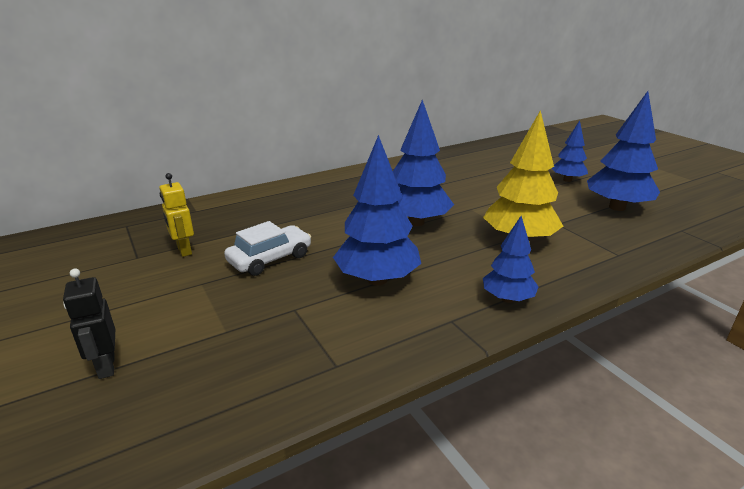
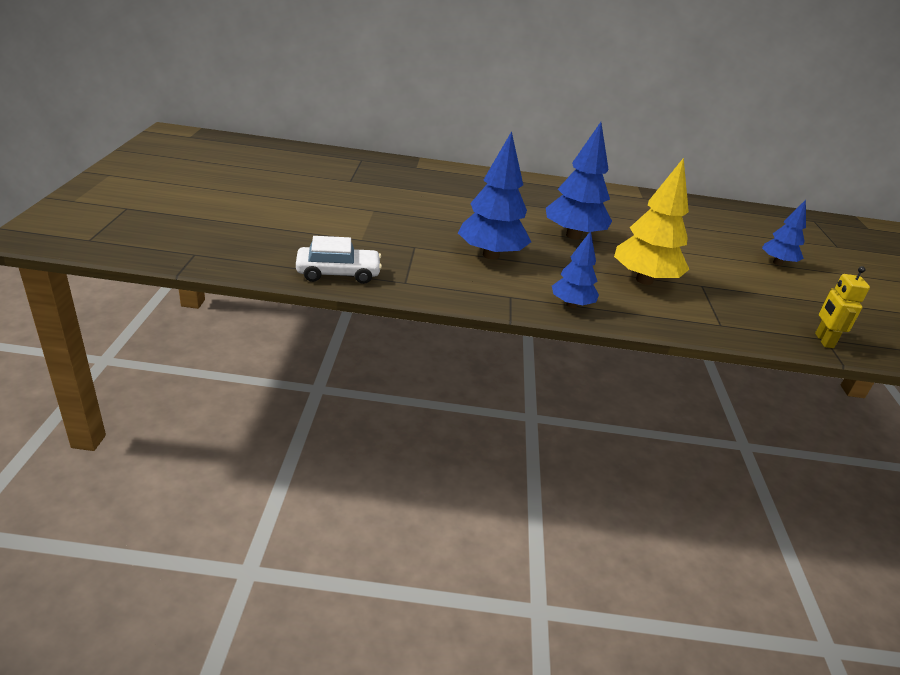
camera: 30 degrees right, 5 degrees up
black robot [63,269,115,379] -> none
yellow robot [159,173,194,257] -> yellow robot moved to [815,266,870,348]
white car [224,221,311,276] -> white car moved to [296,236,382,284]
blue tree [587,91,660,211] -> none

